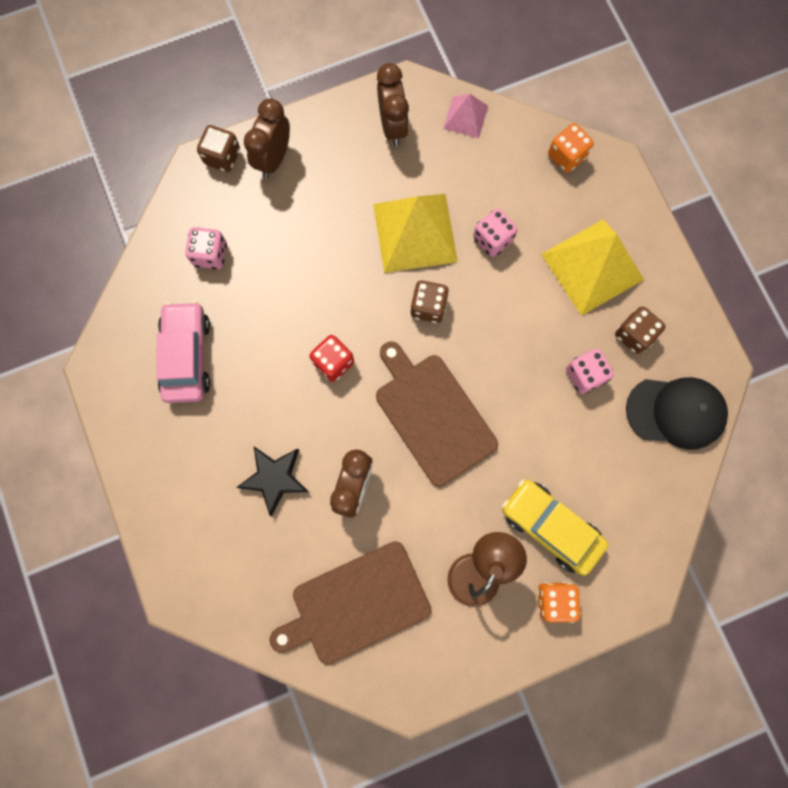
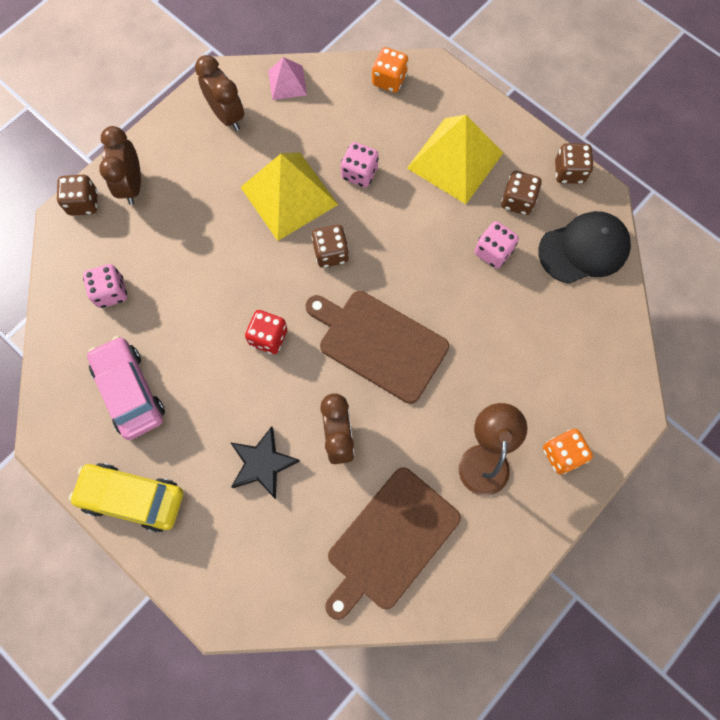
camera: 25 degrees left, 5 degrees down
yellow car [502,479,608,576] -> yellow car moved to [69,463,183,532]
none -> brown dice [555,143,594,184]

